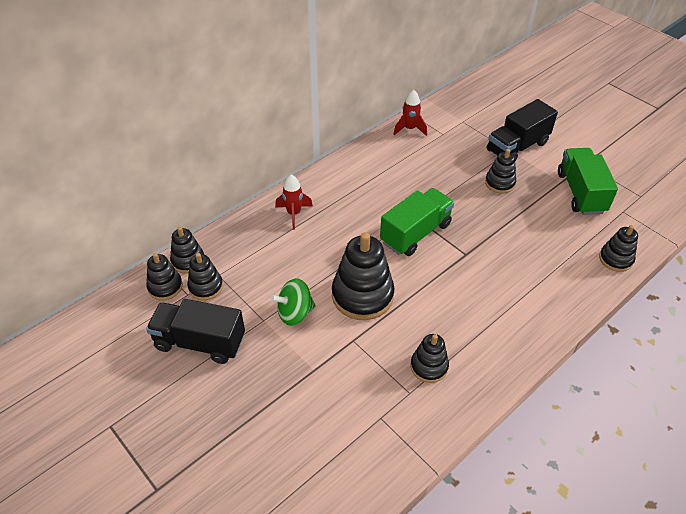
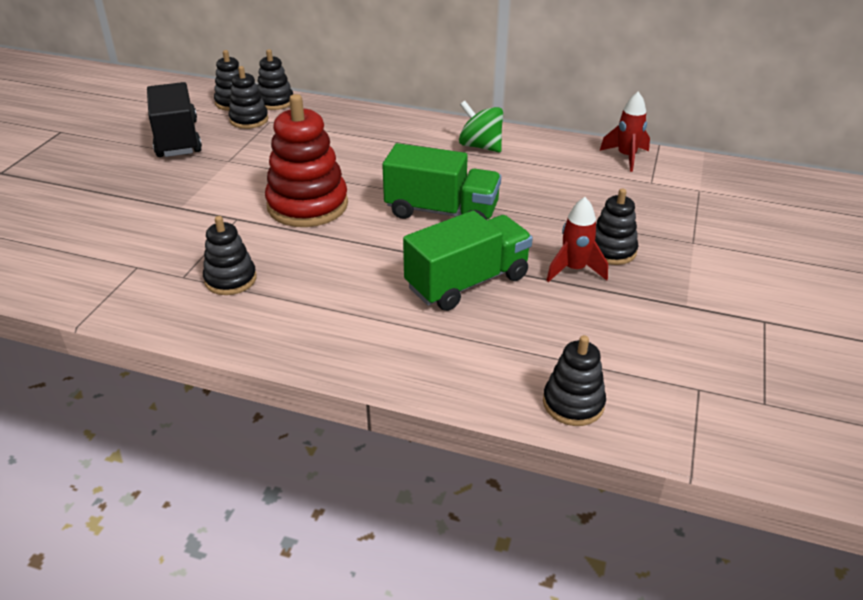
camera: 60 degrees right, 10 degrees down
green spinning top [270,278,316,326] -> green spinning top moved to [459,101,503,152]
red rocket [275,174,313,230] -> red rocket moved to [546,197,608,282]
black stacking toy [332,232,394,320] -> red stacking toy [265,94,348,227]
black truck [487,99,558,161] -> none
green truck [558,148,618,215] -> green truck moved to [403,210,533,311]

